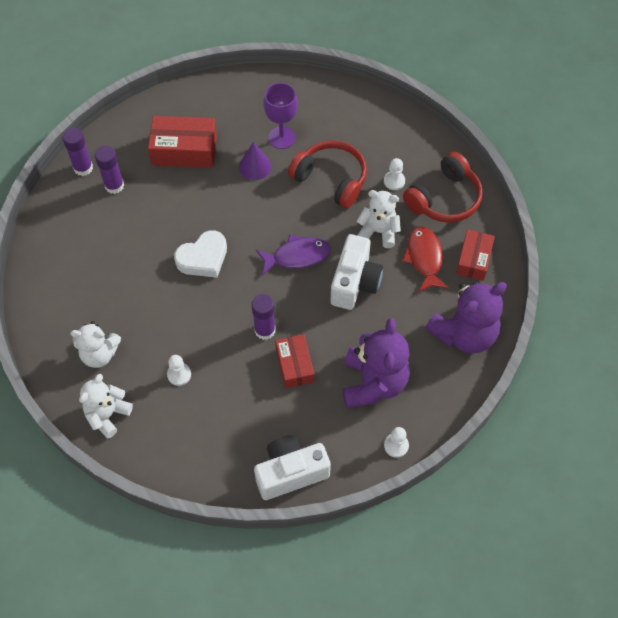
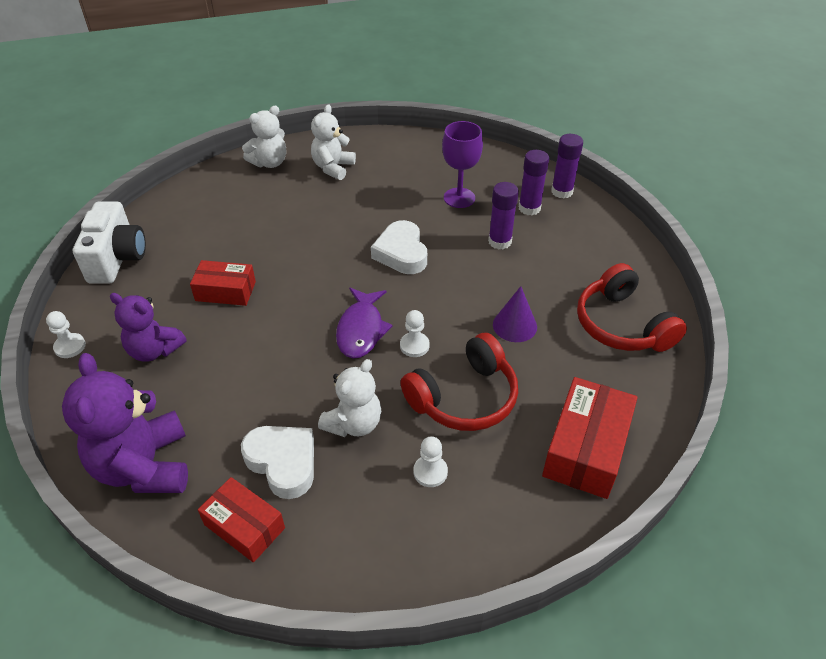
camera: 110 degrees right, 15 degrees down
white teddy bear [79,374,133,438] -> white teddy bear turned 90 degrees clockwise [242,106,286,168]
red box [148,116,217,168] -> red box moved to [542,377,638,499]
white pawn [167,355,191,386] -> white pawn moved to [400,310,430,357]
purple glue stick [251,294,275,340] -> purple glue stick moved to [488,182,519,250]
purple goblet [263,83,298,149] -> purple goblet moved to [442,121,483,208]
white camera [330,234,383,310] -> none
purple teddy bear [342,318,410,408] -> purple teddy bear [110,293,187,362], size x0.64
red fish [402,227,449,292] -> white heart [241,426,314,499]
red headphones [403,152,483,223] -> red headphones moved to [577,263,687,352]

